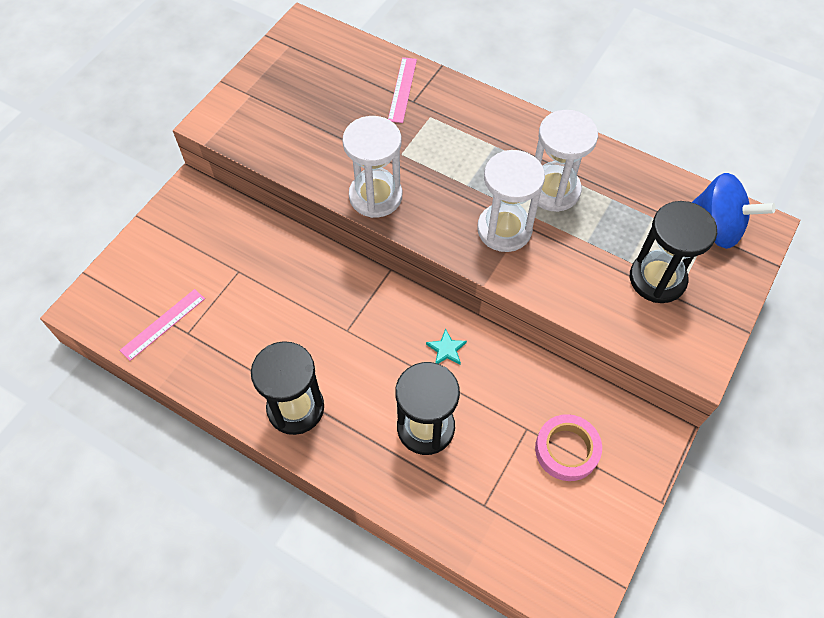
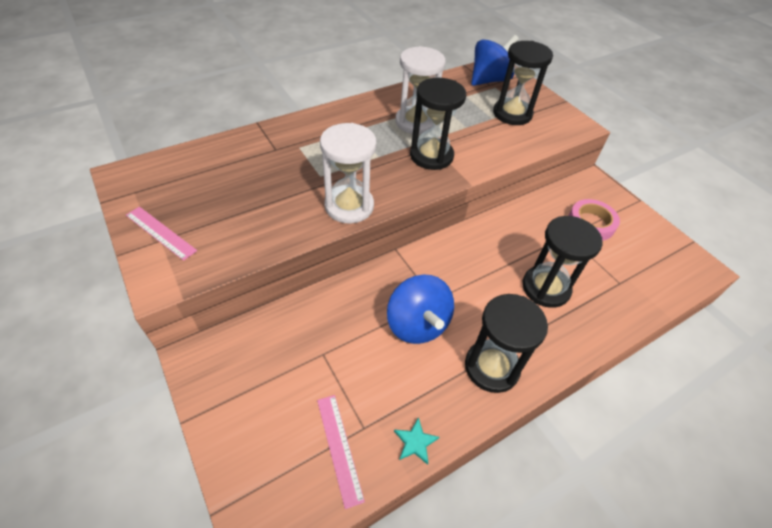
camera: 65 degrees left, 10 degrees down
pink ruler [388,57,417,123] -> pink ruler moved to [126,207,197,261]
turquoise star [426,329,467,365] -> turquoise star moved to [394,417,439,465]
white hourglass [477,150,545,252] -> black hourglass [410,78,466,170]
none -> blue spinning top [387,274,454,344]

